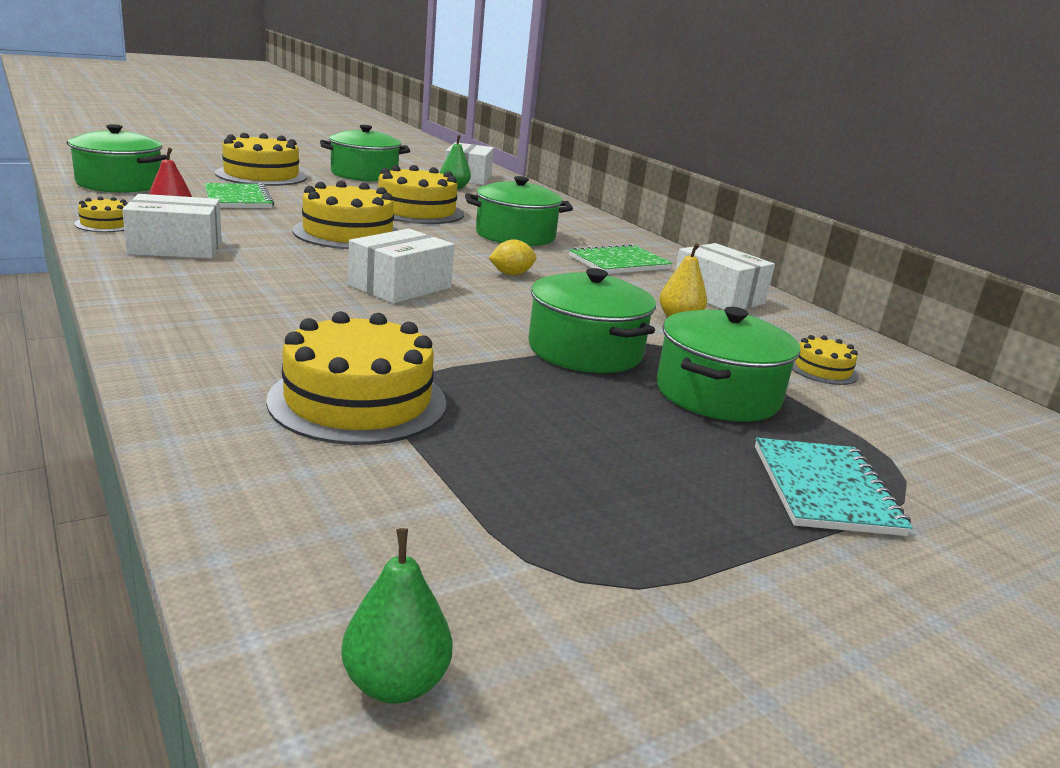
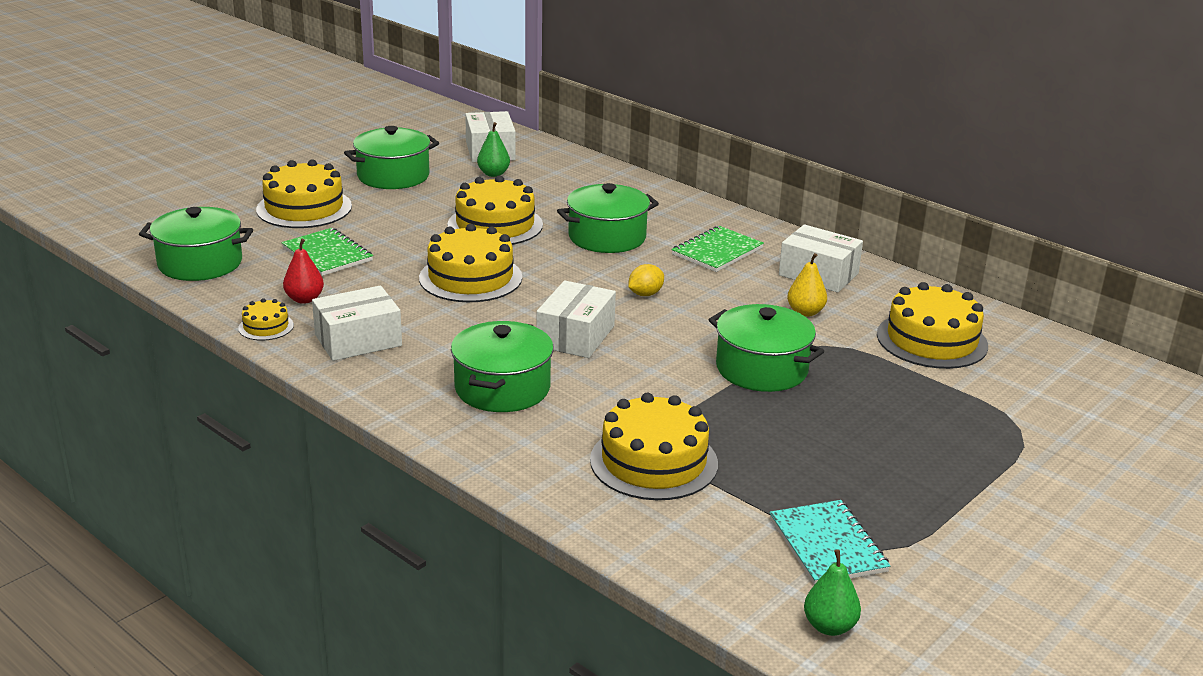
camera: 15 degrees left, 5 degrees up
green pot [657,307,800,422] -> green pot moved to [451,321,554,412]
turquoise notebook [755,438,913,536] -> turquoise notebook moved to [769,500,890,585]
yellow cake [792,335,858,385] -> yellow cake [877,282,988,369], size x2.05

